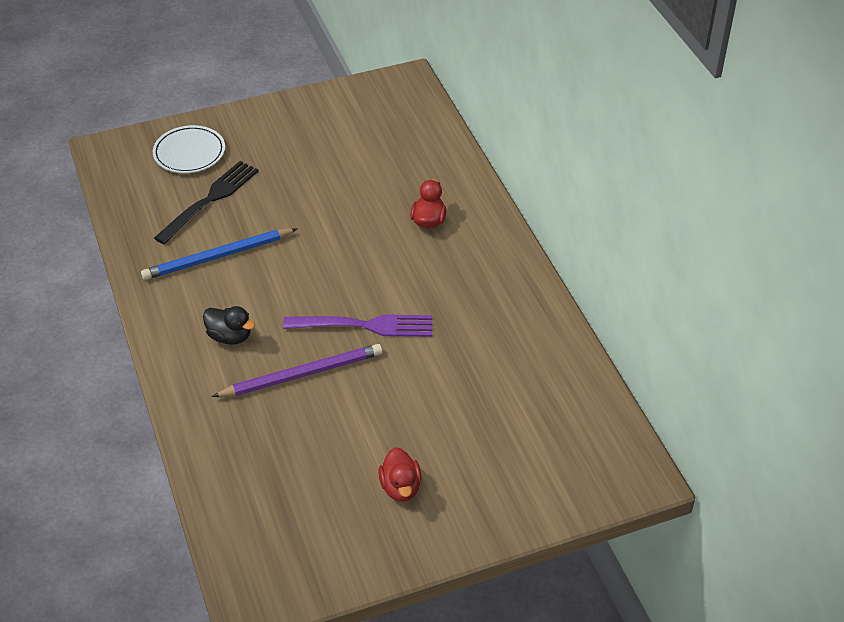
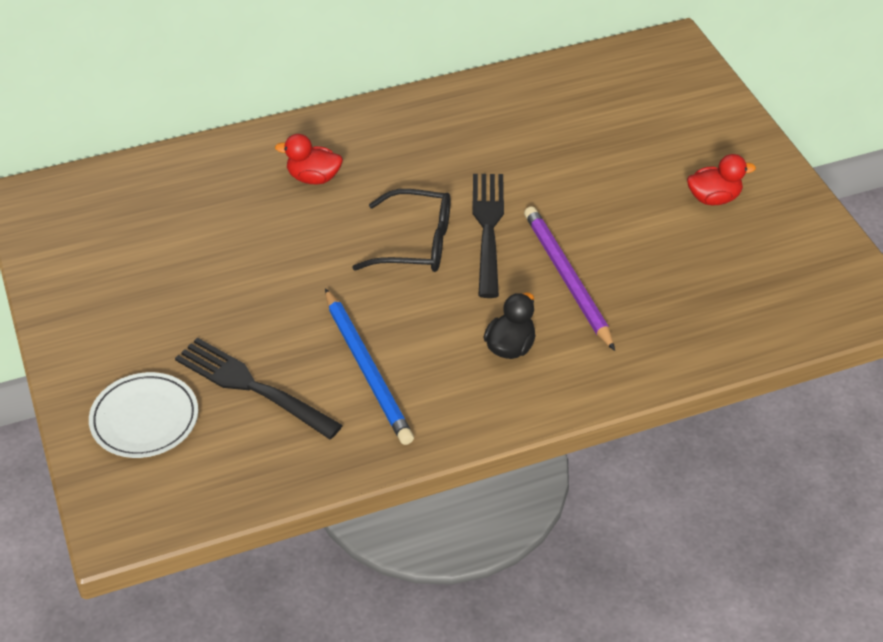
camera: 90 degrees left, 0 degrees up
purple fork [283,315,432,337] -> black fork [473,174,504,298]
none -> black glasses [352,189,451,272]

